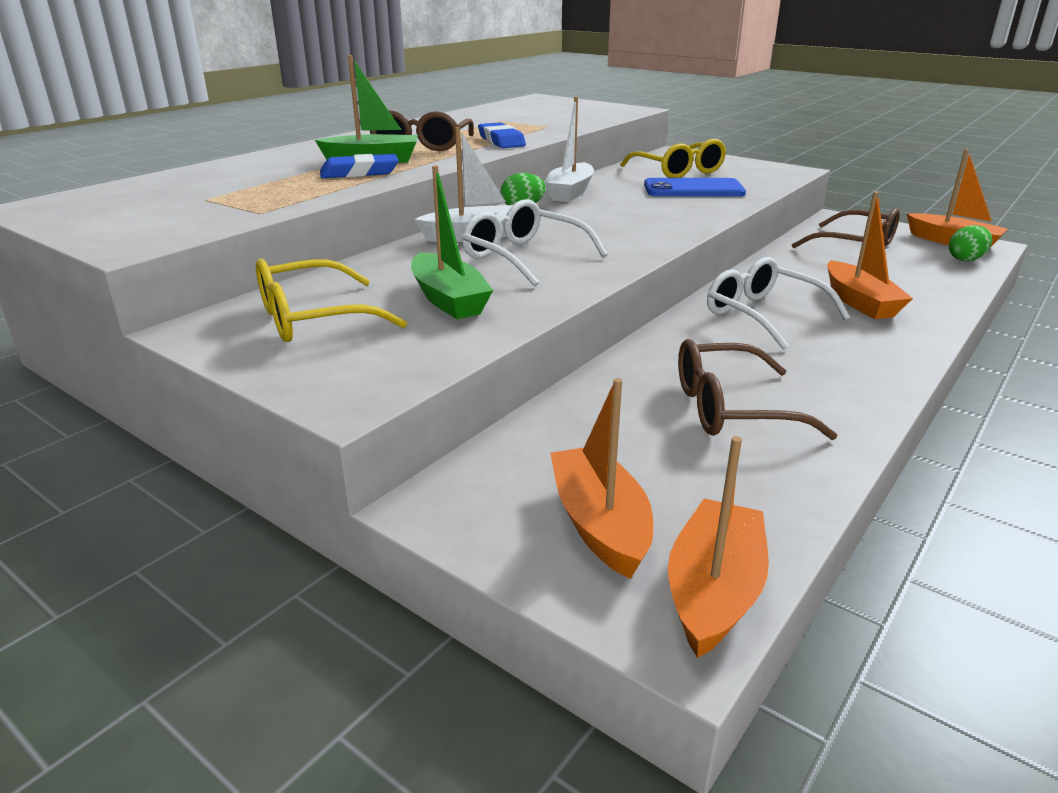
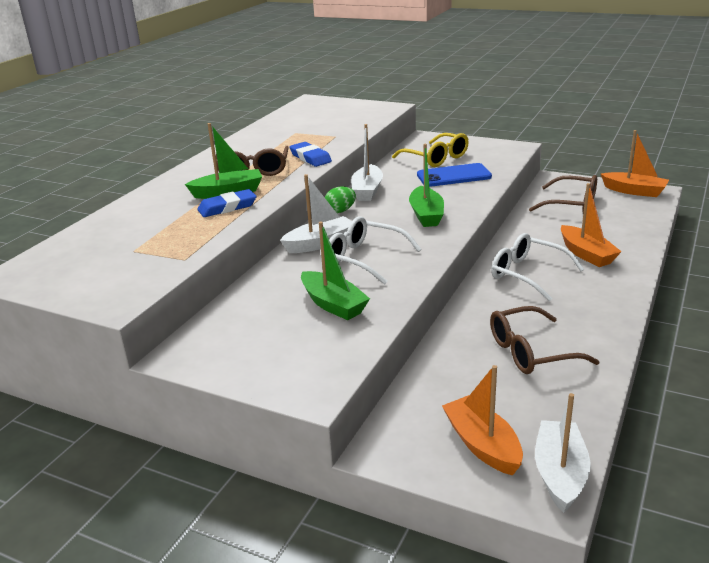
camera: 10 degrees left, 0 degrees up
yellow glasses [256,259,407,342] -> none
orange boat [668,436,769,658] -> white boat [535,393,591,513]
green egg [949,225,992,261] -> none
none -> green boat [409,144,444,227]

